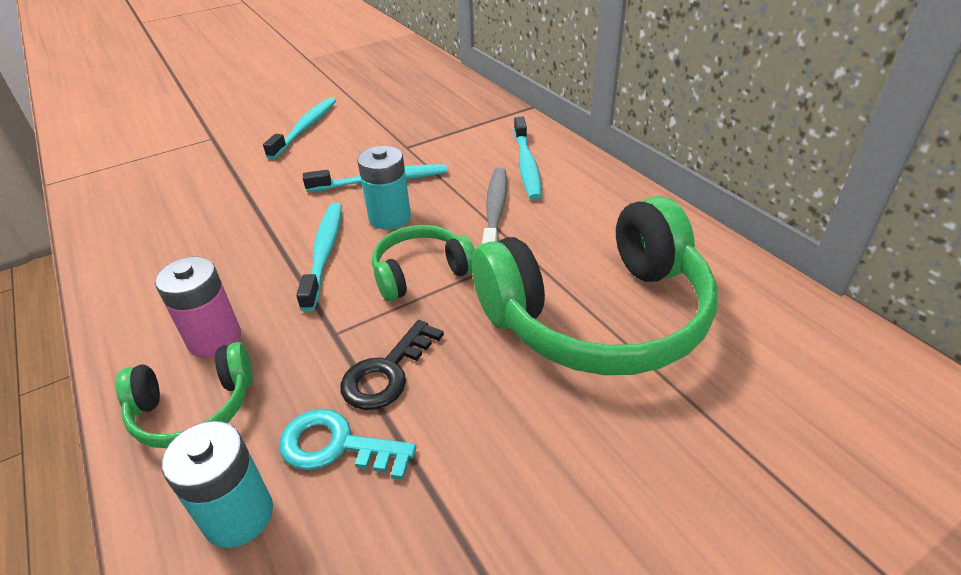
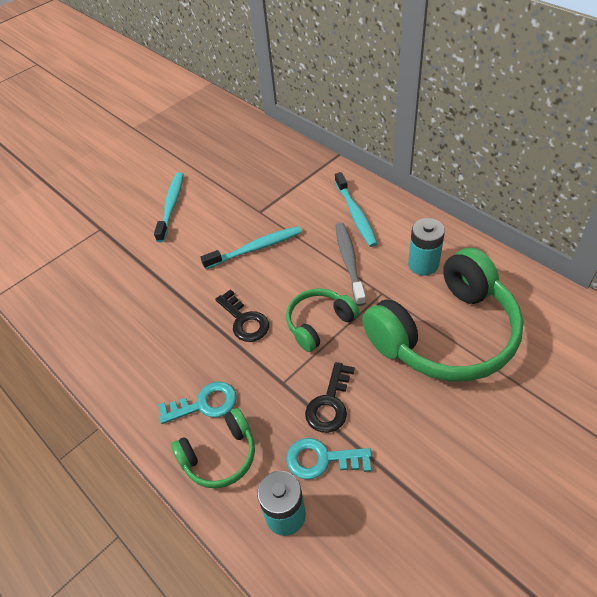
camera: 10 degrees left, 10 degrees up
pink battery [155,256,241,358] -> turquoise key [158,382,237,424]
turquoise toothbrush [296,203,342,312] -> black key [215,289,269,342]
turquoise battery [357,146,411,230] -> turquoise battery moved to [408,218,445,276]

